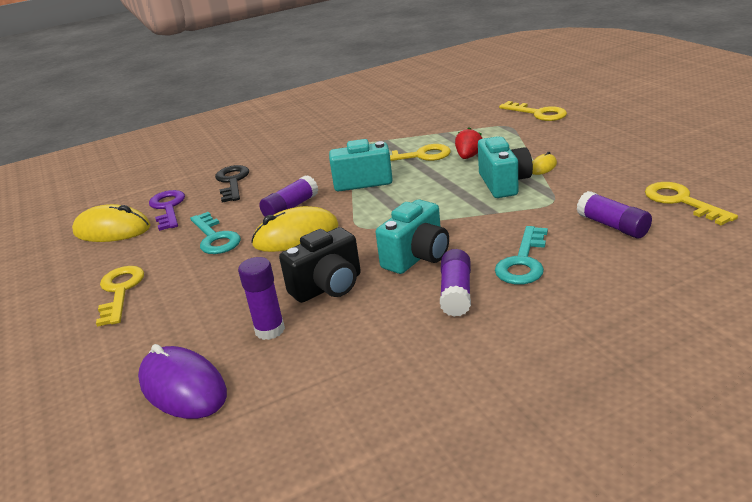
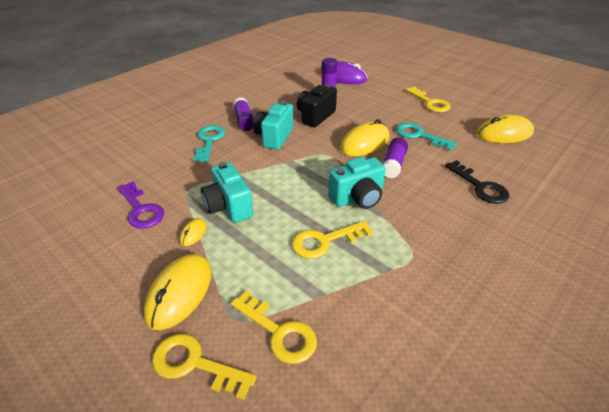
camera: 155 degrees right, 10 degrees up
purple key [149,190,185,231] -> purple key moved to [117,182,164,229]
red strawberry [455,128,482,159] -> none
purple glue stick [576,191,652,239] -> none
yellow key [645,182,738,226] -> yellow key moved to [231,290,317,364]
none -> yellow mouse [144,254,212,330]

